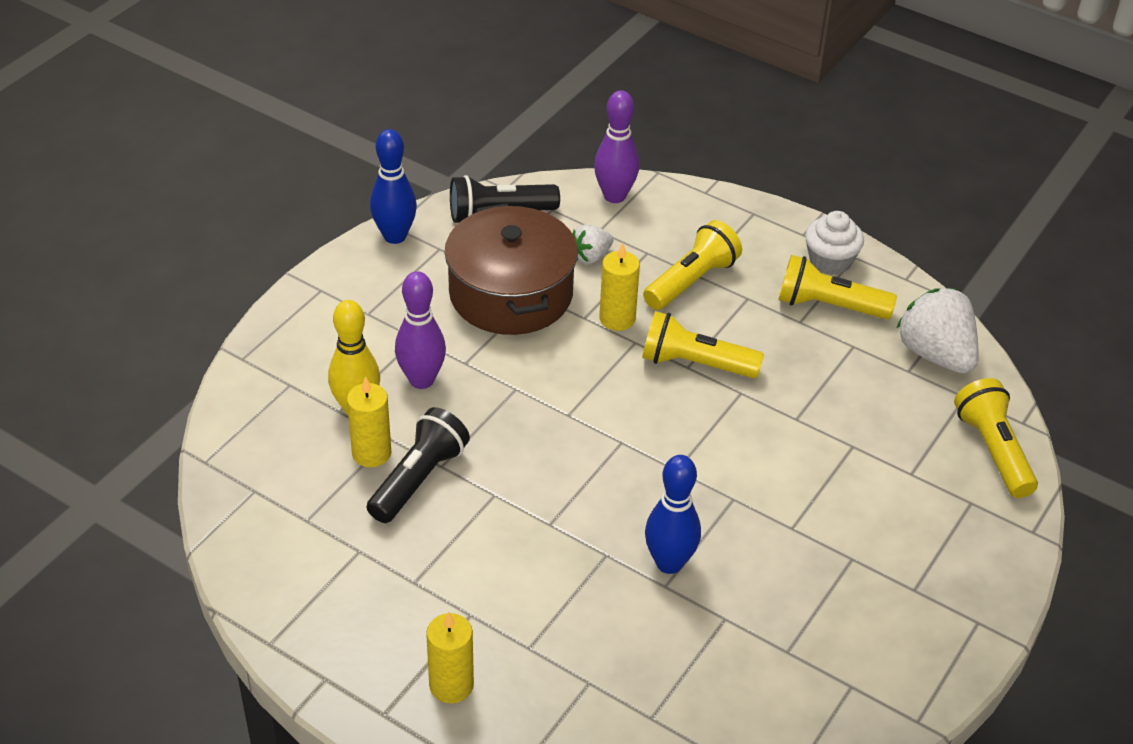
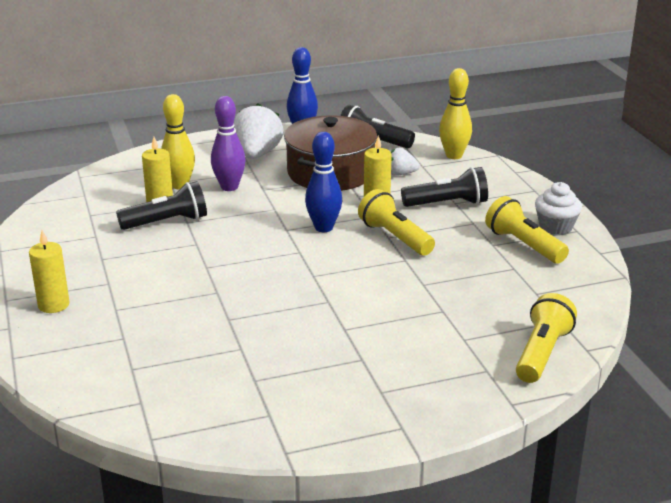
camera: 40 degrees right, 15 degrees down
purple bowling pin [594,90,639,203] -> yellow bowling pin [439,68,472,159]
yellow flashlight [643,220,742,310] -> black flashlight [401,167,488,207]
blue bowling pin [645,455,701,574] -> blue bowling pin moved to [305,132,342,232]
white strawberry [896,288,979,374] -> white strawberry moved to [234,104,283,159]

